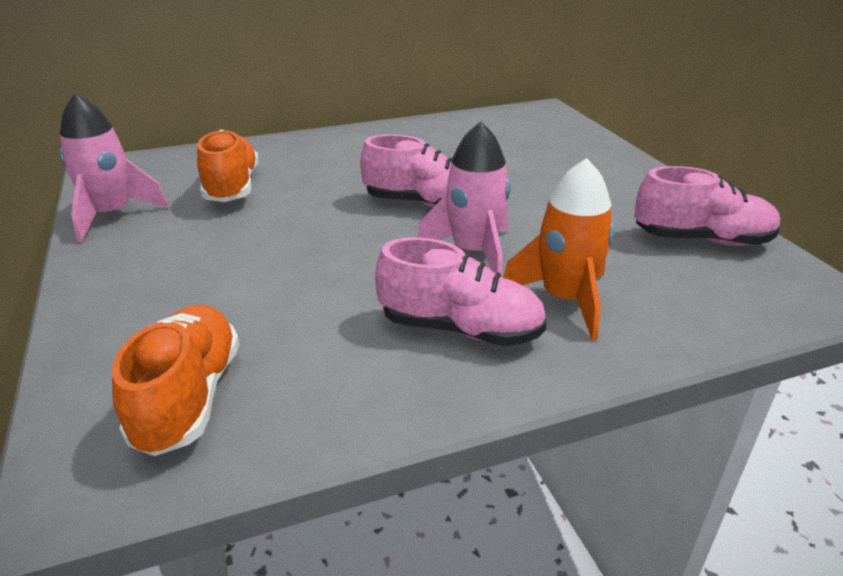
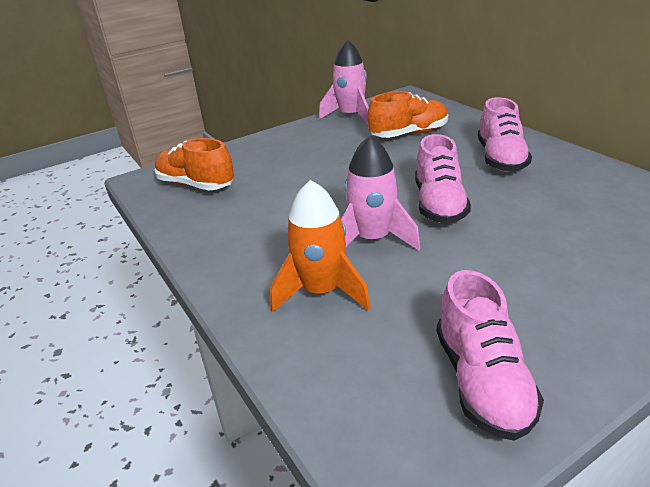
camera: 80 degrees right, 0 degrees up
orange shoe [112,304,240,456] -> orange shoe turned 135 degrees counterclockwise [155,138,234,191]
pink shoe [375,237,547,346] -> pink shoe moved to [478,97,532,172]

